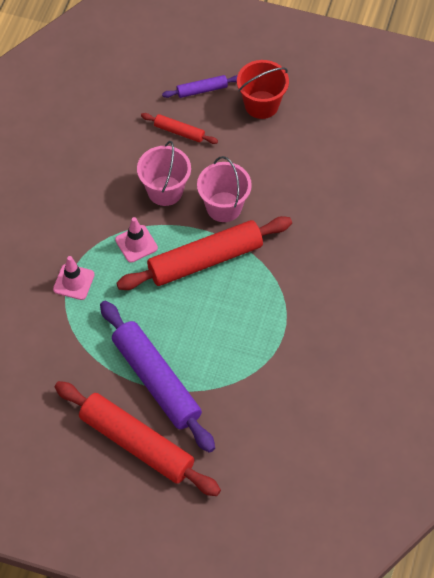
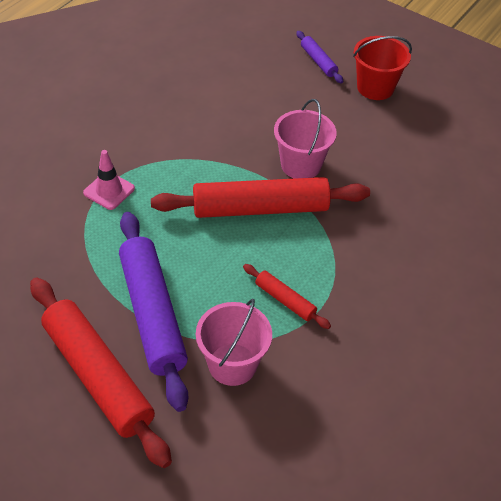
camera: 15 degrees right, 10 degrees down
pink traffic cone [115,217,158,263] -> none
pink bucket [137,141,191,206] -> pink bucket moved to [196,298,272,386]
red rolling pin [141,113,218,144] -> red rolling pin moved to [243,264,331,329]
purple rolling pin [162,75,238,98] -> purple rolling pin turned 60 degrees clockwise [296,31,343,83]

